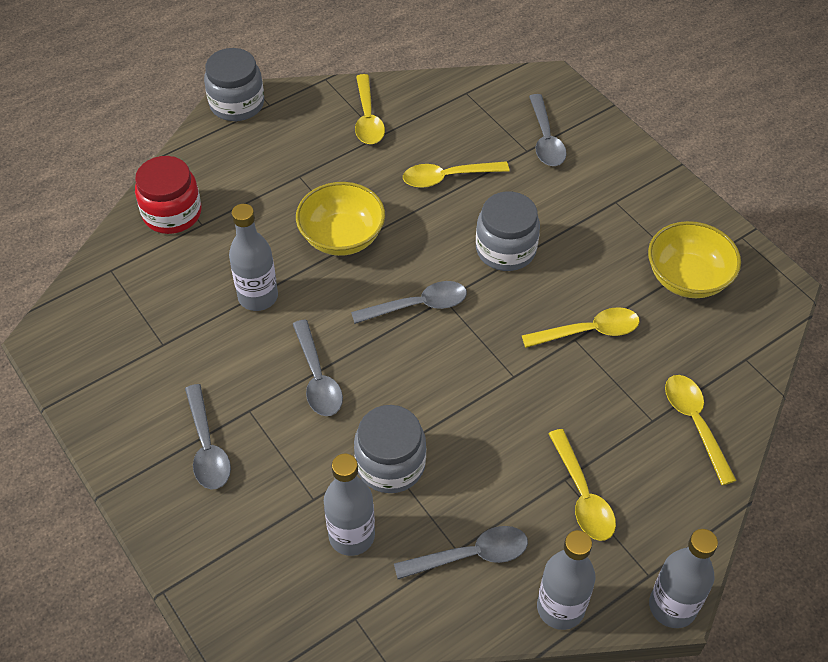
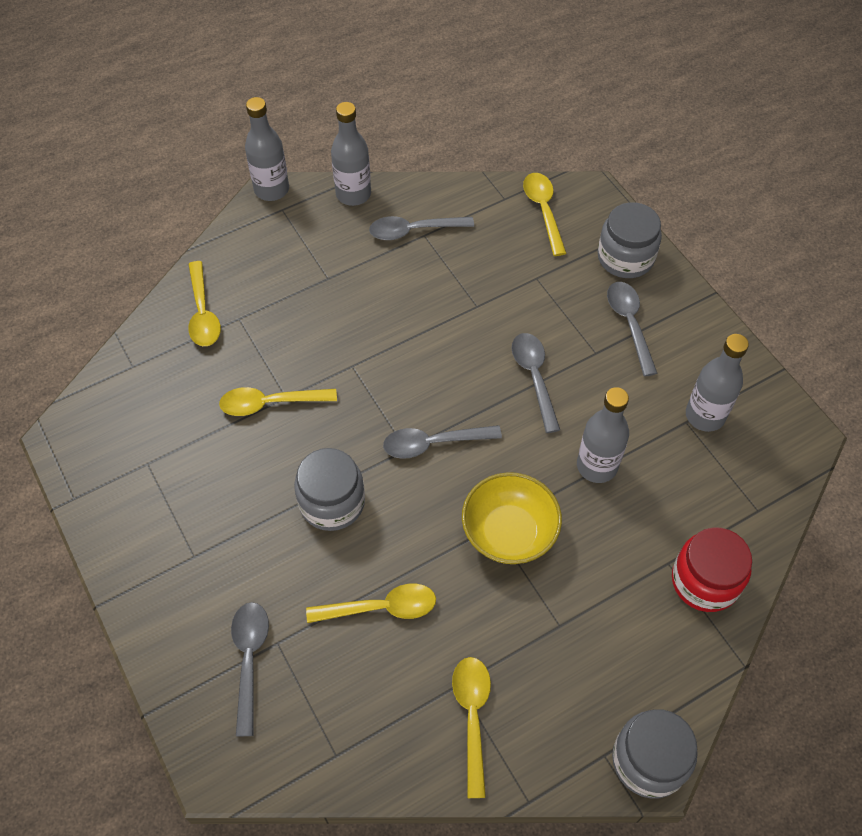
camera: 175 degrees left, 5 degrees up
grey bottle [324,453,375,556] -> grey bottle moved to [686,334,749,432]
grey jar [354,405,426,493] -> grey jar moved to [598,202,662,278]
yellow spoon [548,429,616,541] -> yellow spoon moved to [523,173,566,256]
yellow bowl [648,221,741,298] -> none

